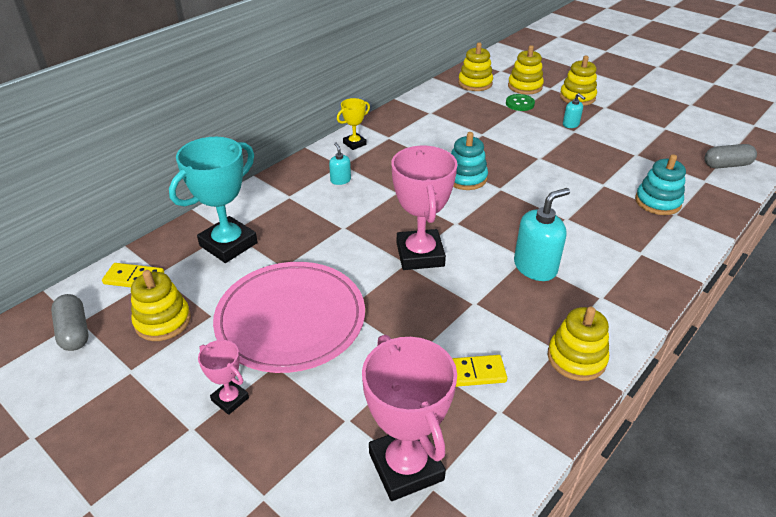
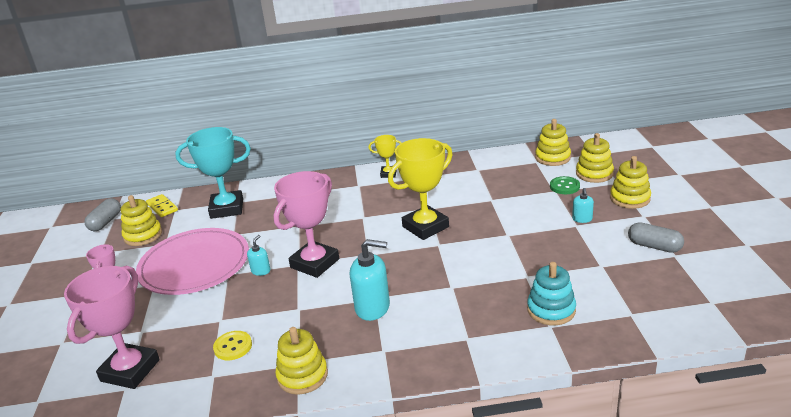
camera: 45 degrees right, 10 degrees down
turquoise soap dispenser [329,142,351,185] -> turquoise soap dispenser moved to [247,235,270,276]
turquoise stacking toy [451,132,488,190] -> yellow trophy [388,138,453,240]
yellow domino [452,355,507,387] -> yellow button [213,331,252,360]
grey capsule [704,144,757,168] -> grey capsule moved to [628,222,684,253]

